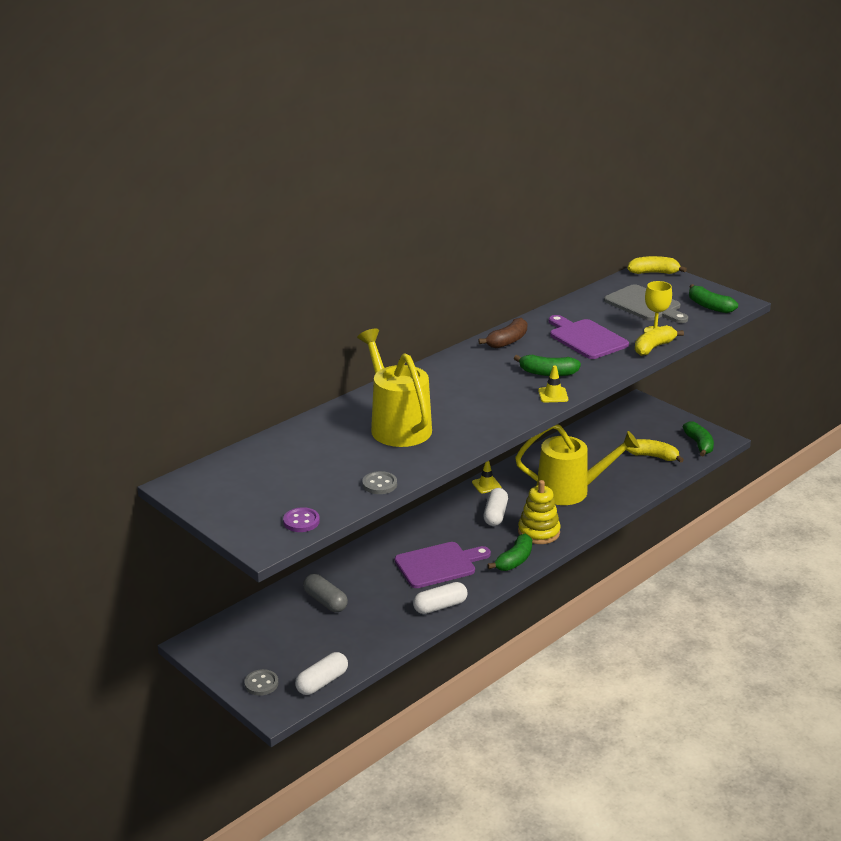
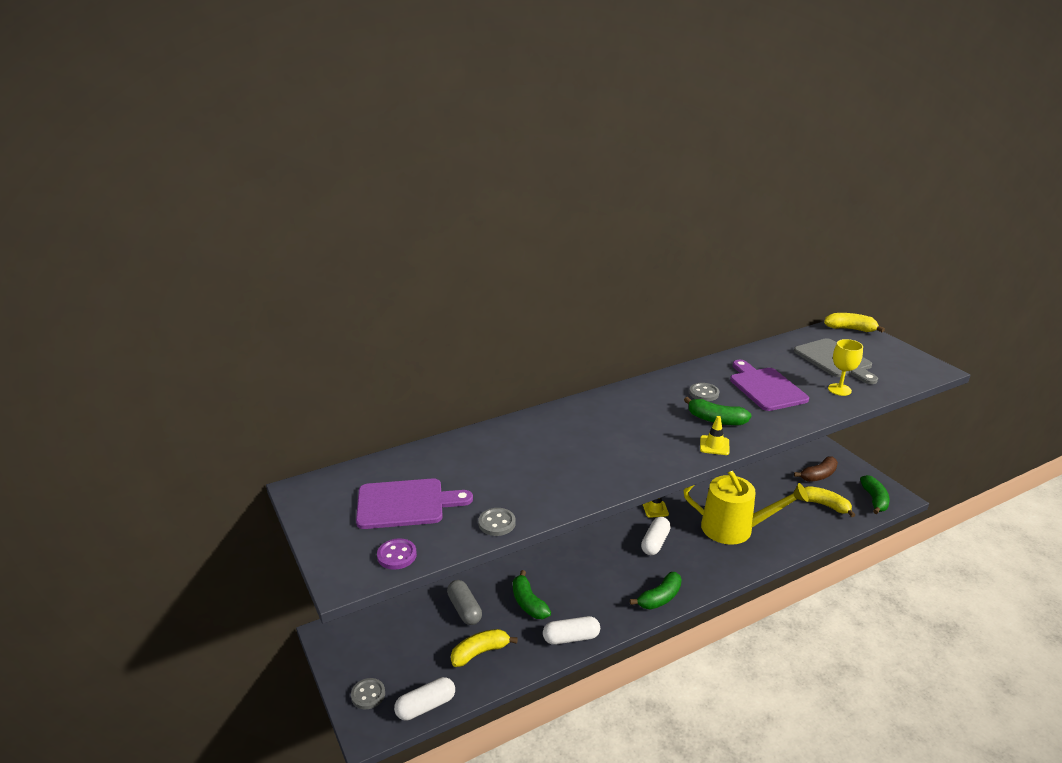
camera: 15 degrees right, 0 degrees up
yellow watering can [357,329,432,447] -> none
purple cutting board [395,542,491,588] -> purple cutting board moved to [356,478,473,529]
brown banana [478,318,528,348] -> brown banana moved to [794,457,838,482]
yellow stacking toy [518,480,560,544] -> none
yellow banana [635,325,684,356] -> yellow banana moved to [451,629,518,667]
green banana [689,284,738,313] -> green banana moved to [513,570,551,619]
none -> grey button [689,383,719,401]

